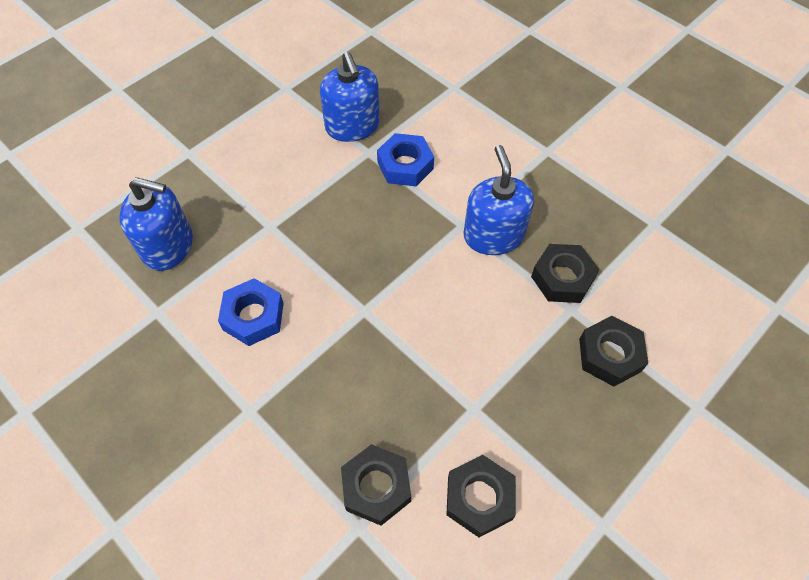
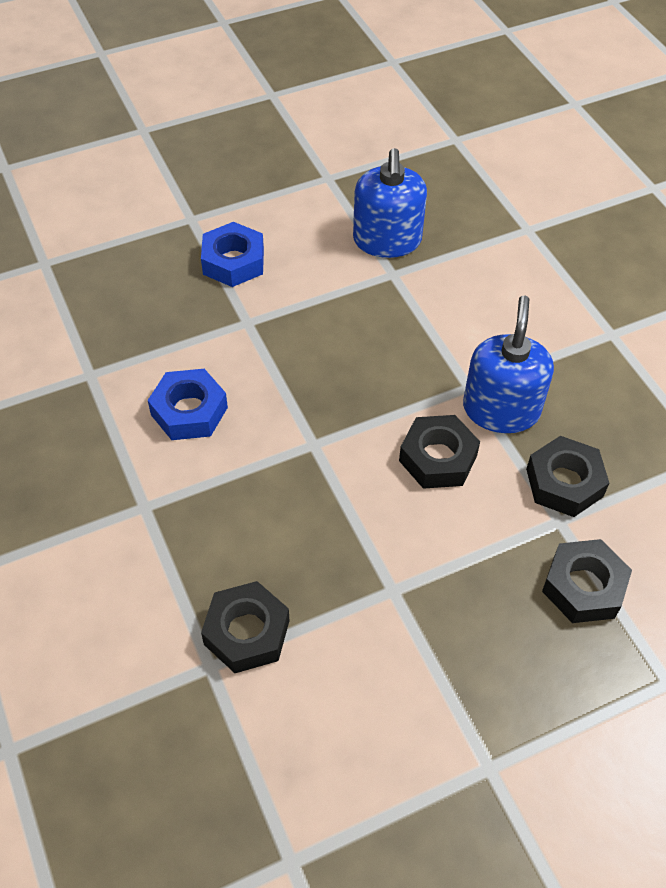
camera: 20 degrees right, 5 degrees down
blue soap dispenser [119,177,193,271] -> none
blue nut [377,133,434,186] -> blue nut moved to [201,222,264,287]
black nut [446,455,516,537] -> black nut moved to [399,415,480,489]

